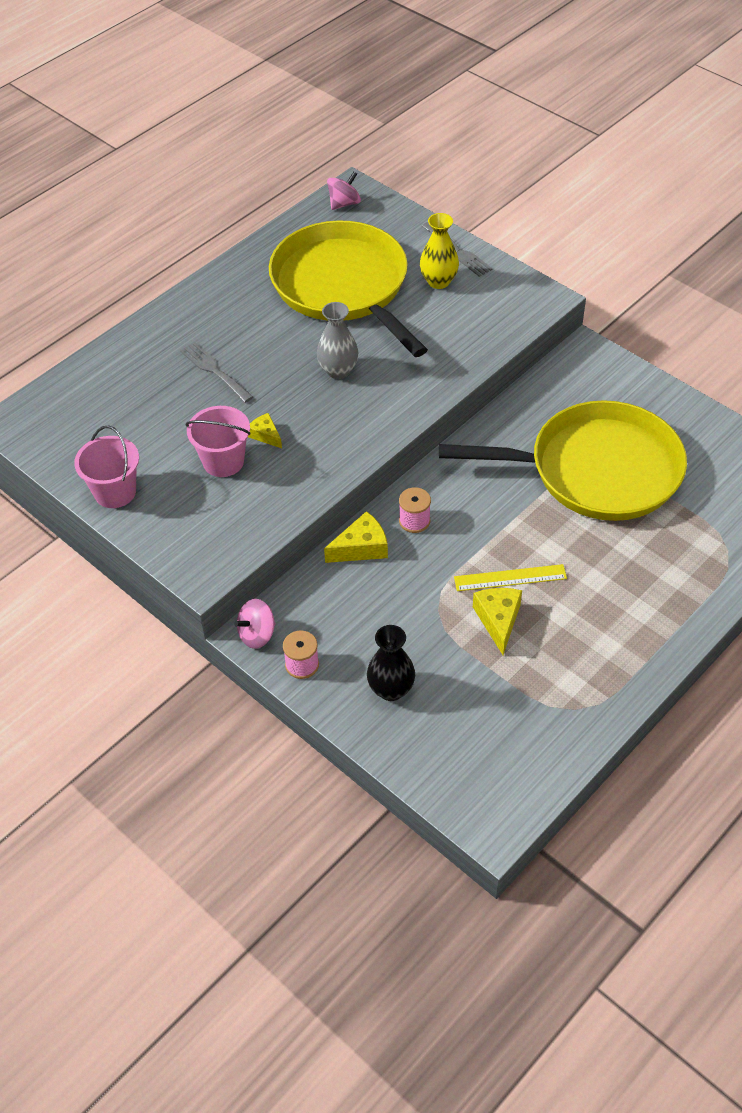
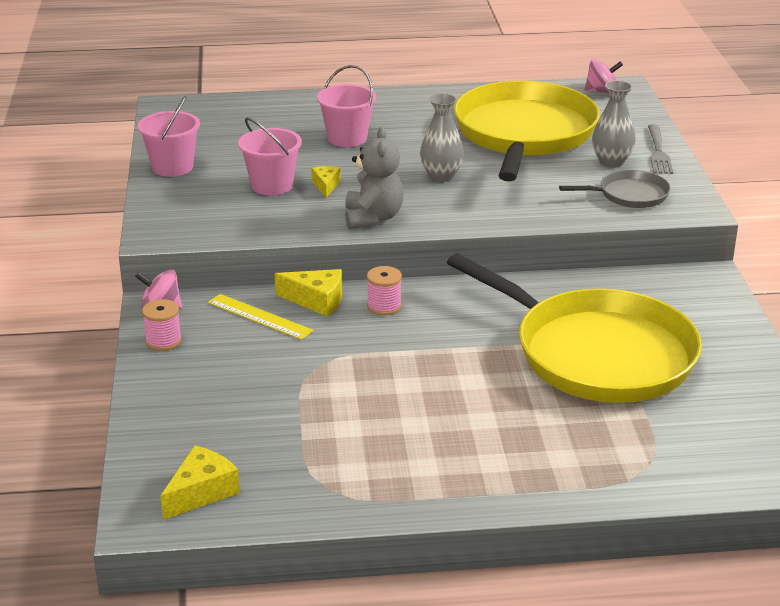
camera: 40 degrees right, 20 degrees down
grey fork [180,342,253,403] -> pink bucket [317,65,376,147]
black vase [367,625,415,701] -> none
yellow vase [420,213,459,289] -> grey vase [592,80,636,168]
yellow ruler [454,564,567,591] -> yellow ruler moved to [208,294,314,340]
yellow cheese [473,588,522,655] -> yellow cheese moved to [160,446,240,520]
none -> grey teddy bear [345,127,404,229]
none -> grey pan [559,170,671,208]

